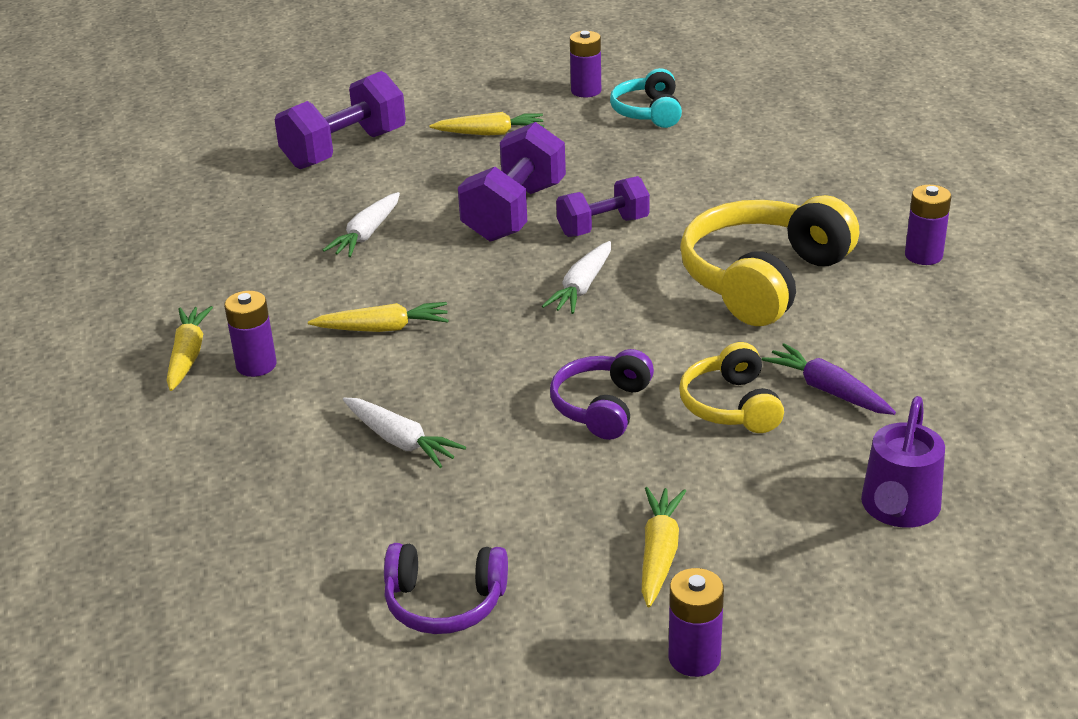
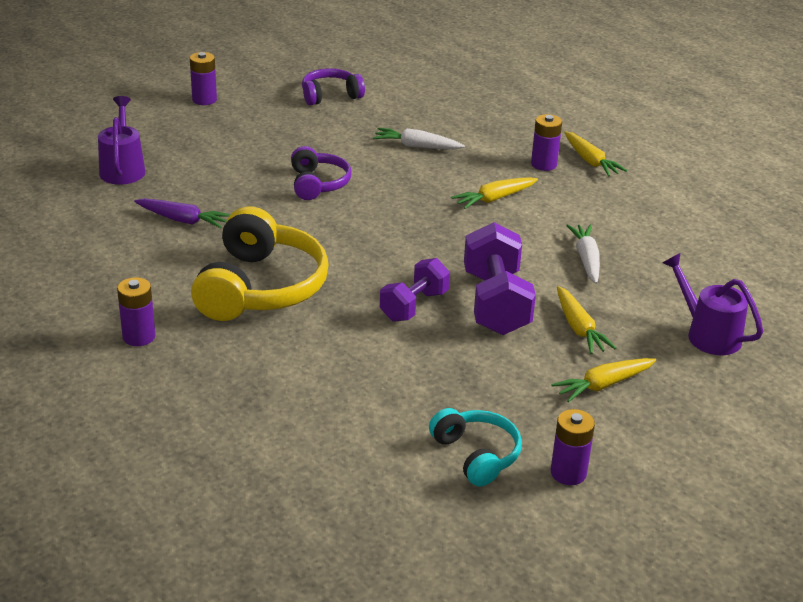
camera: 150 degrees right, 0 degrees up
purple dumbbell [275,71,406,169] -> purple watering can [663,253,763,355]
white carrot [542,241,611,314] -> none
yellow carrot [642,487,686,608] -> yellow carrot moved to [557,286,616,354]
yellow headphones [679,342,784,433] -> none

